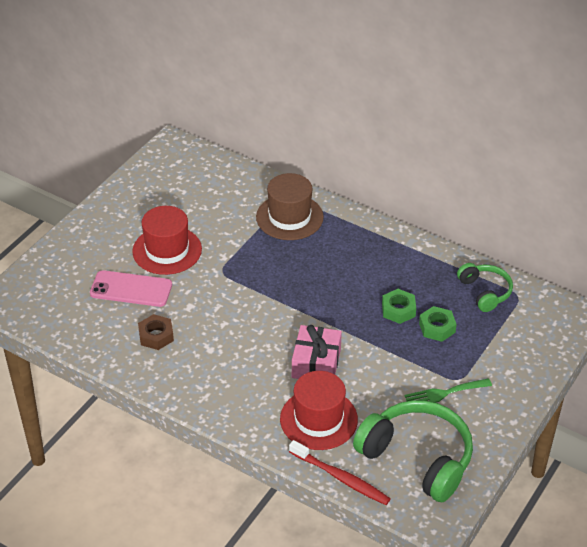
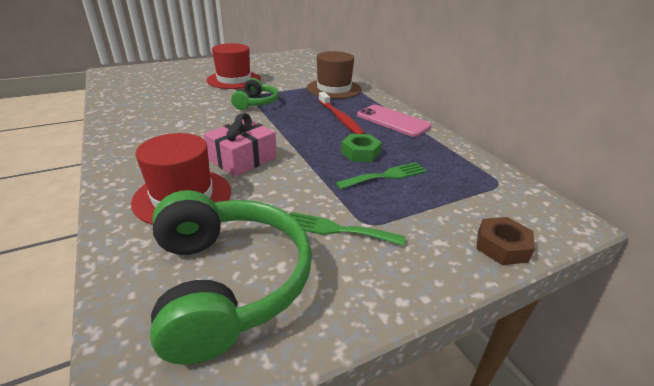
camera: 30 degrees right, 10 degrees down
pink phone [90,270,172,307] -> pink phone moved to [357,105,432,137]
brown nut [138,314,174,350] -> brown nut moved to [477,217,535,265]
red toothbrush [289,440,391,505] -> red toothbrush moved to [319,92,365,134]
green nut [419,306,457,342] -> green fork [336,162,427,189]
green headphones [457,263,513,312] -> green headphones moved to [231,78,279,110]

